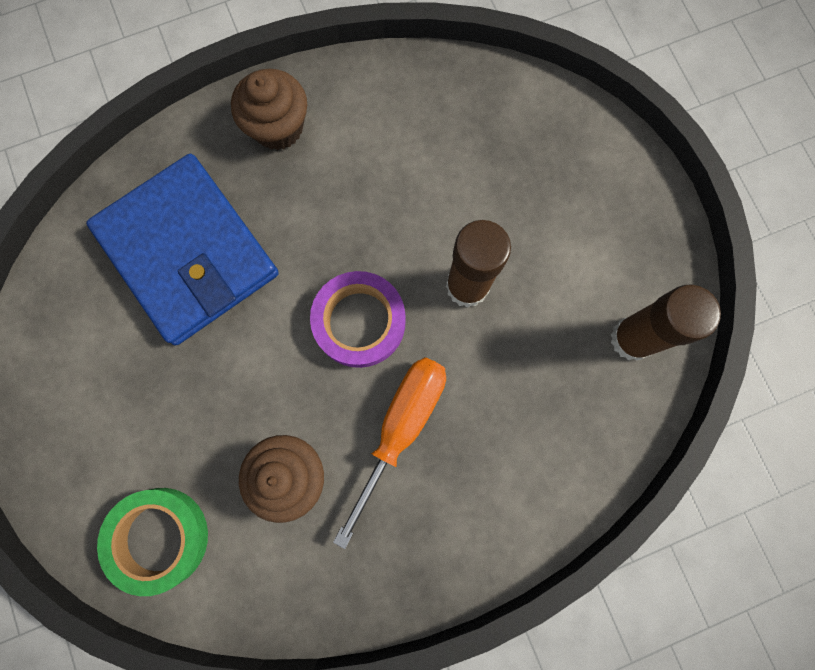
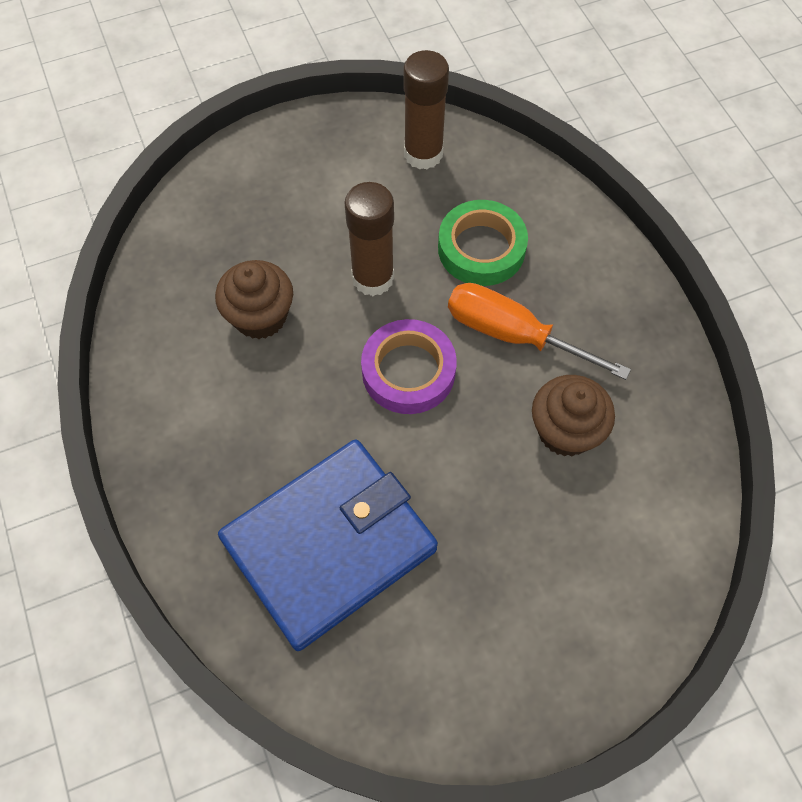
camera: 90 degrees left, 15 degrees down
green tape [97,488,208,596] -> green tape moved to [438,200,528,286]
brown cupcake [231,69,307,150] -> brown cupcake moved to [215,260,293,339]

